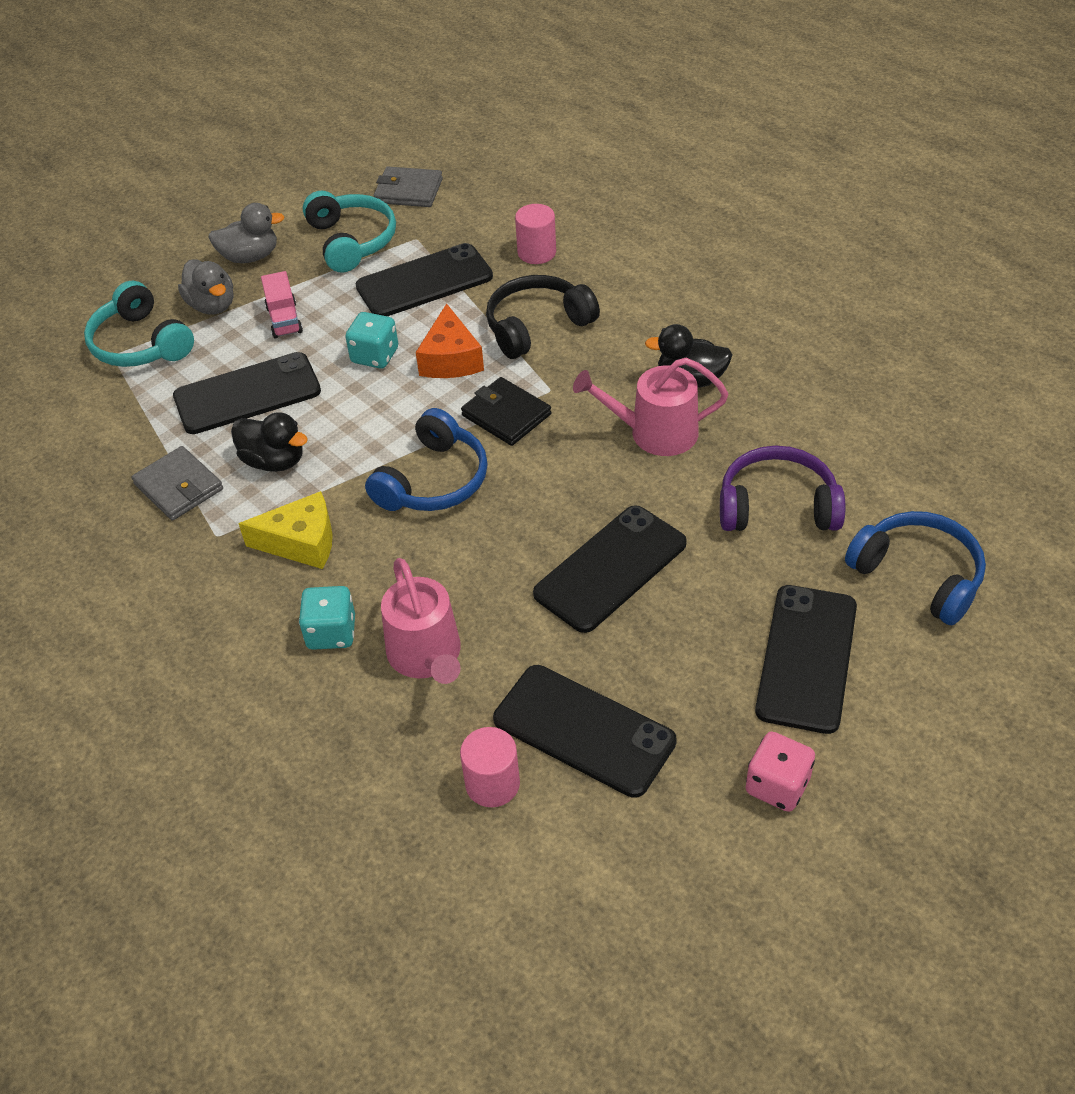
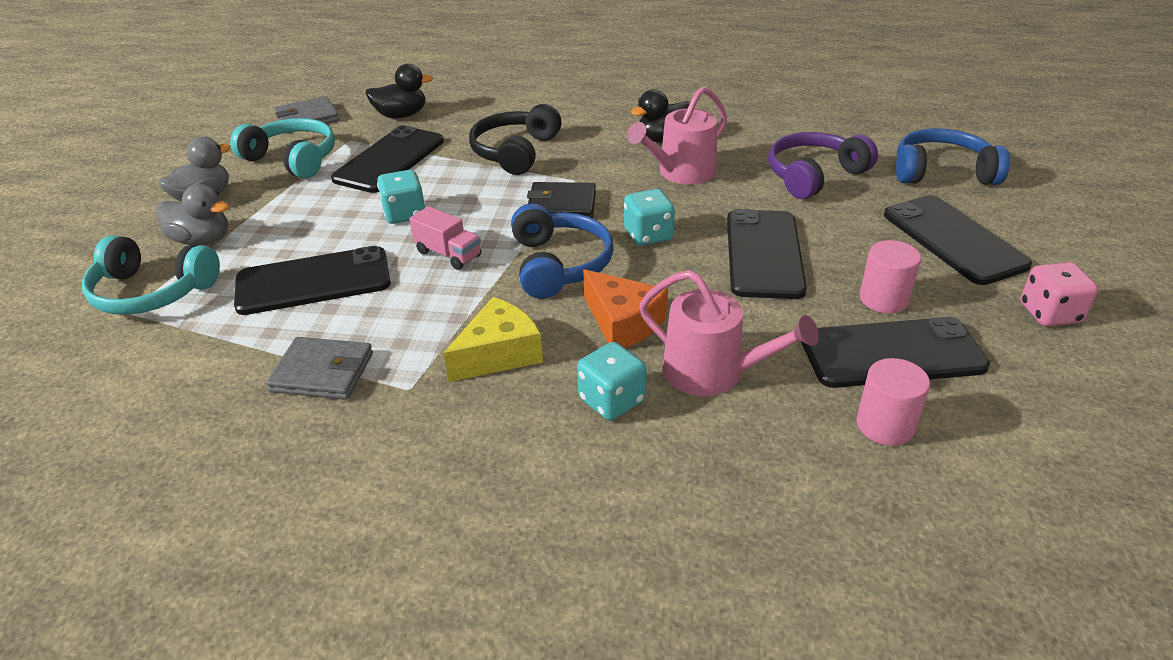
camera: 40 degrees left, 10 degrees down
black phone [173,352,321,434] -> black phone turned 45 degrees clockwise [234,246,391,315]
black duck [231,412,308,472] -> black duck moved to [365,64,433,118]
pink truck [261,271,303,339] -> pink truck moved to [409,206,481,270]
orange cheese [416,303,484,378] -> orange cheese moved to [583,270,668,348]
pink cylinder [515,204,556,264] -> pink cylinder moved to [860,240,921,314]
none -> turquoise dice [624,189,675,246]

